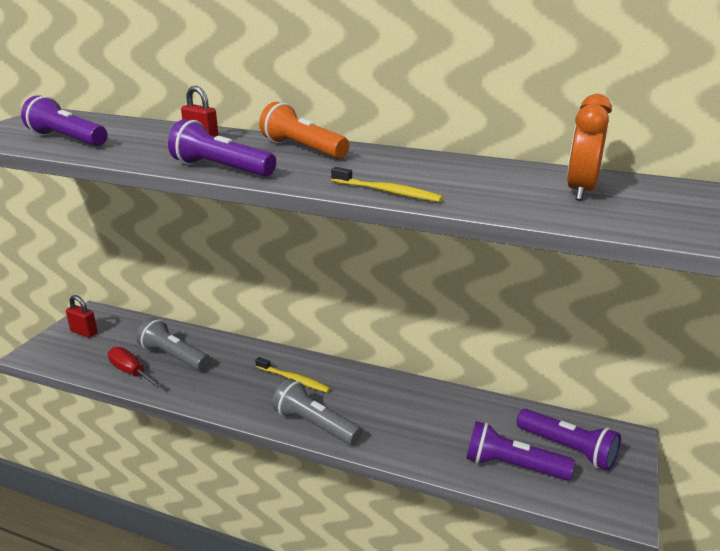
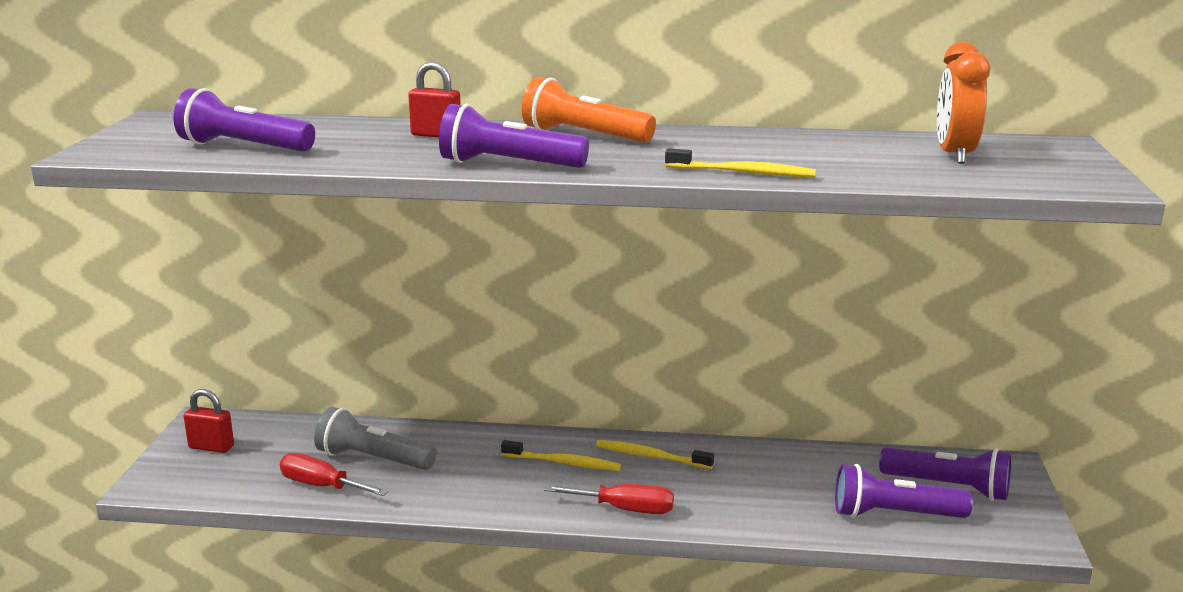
camera: 15 degrees left, 5 degrees down
grey flashlight [272,379,362,445] -> red screwdriver [544,484,674,514]
none -> yellow toothbrush [596,440,714,469]

